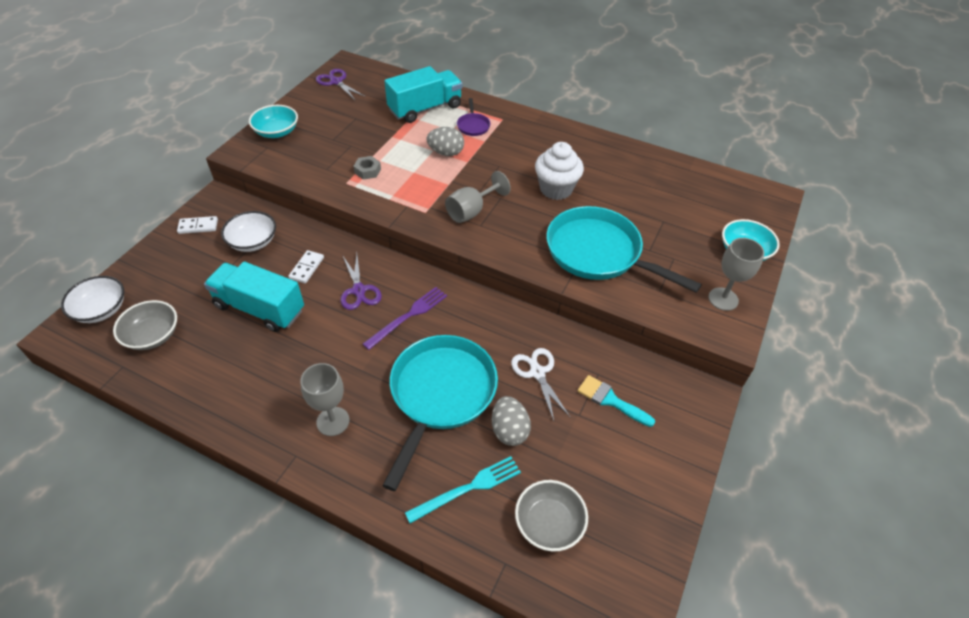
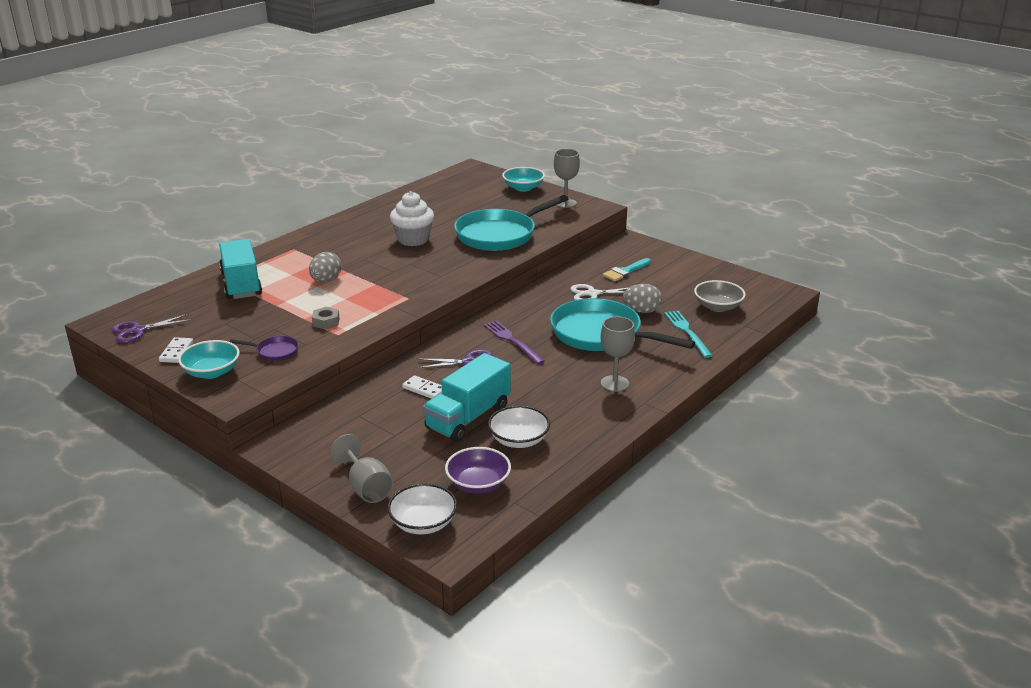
camera: 75 degrees left, 20 degrees down
grey bowl [113,300,177,350] -> purple bowl [445,447,511,494]
white domino [177,216,218,234] -> white domino moved to [159,337,193,363]
white bowl [221,211,276,252] -> white bowl moved to [488,406,550,448]
grey goblet [445,171,511,223] -> grey goblet moved to [330,434,393,503]
purple pan [457,98,490,136] -> purple pan moved to [230,336,299,361]

